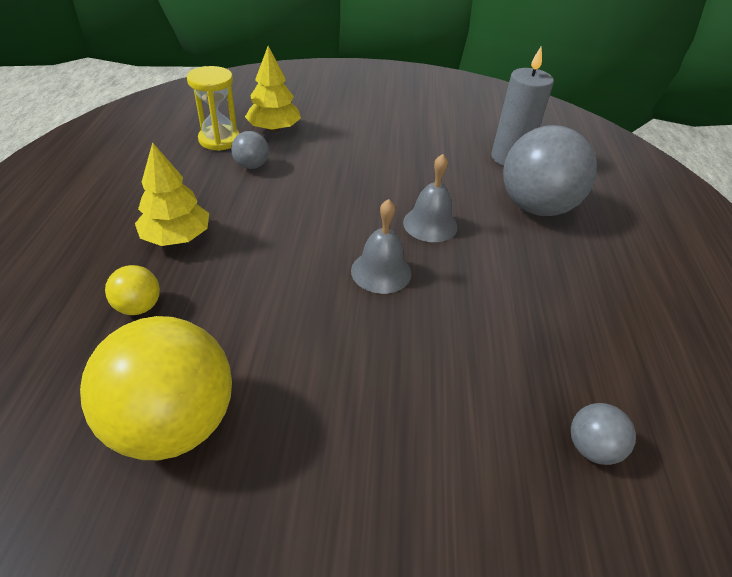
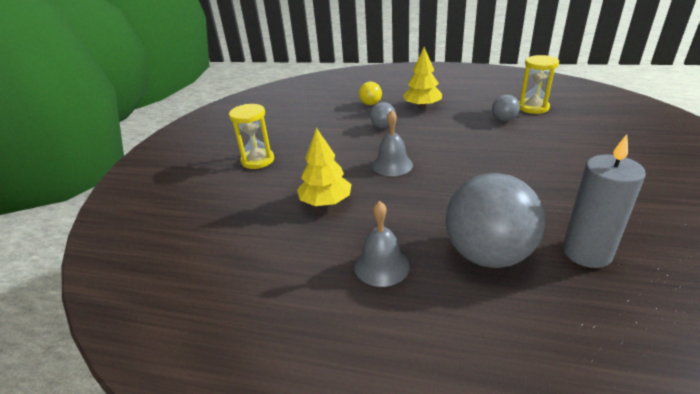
camera: 105 degrees right, 10 degrees down
yellow ball [80,316,232,460] -> none
yellow tree [245,46,301,132] -> yellow tree moved to [297,128,352,206]
grey bell [403,154,458,242] -> grey bell moved to [354,201,410,287]
grey ball [571,403,636,465] -> grey ball moved to [370,102,396,128]
none -> yellow hourglass [229,104,274,169]

